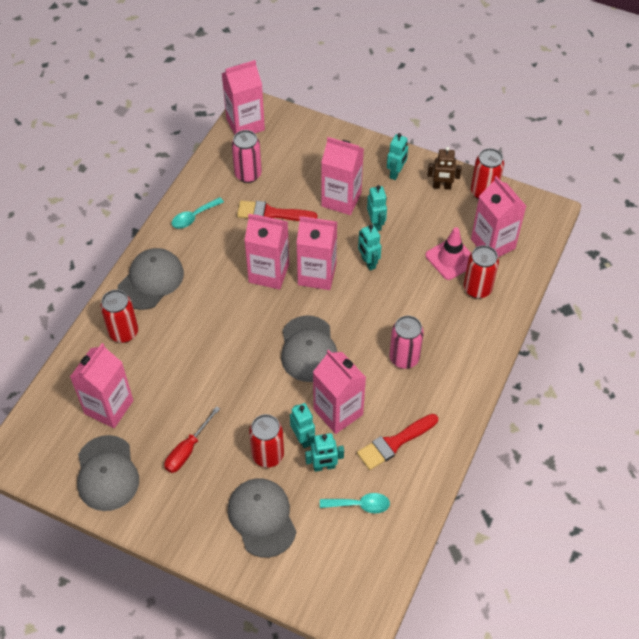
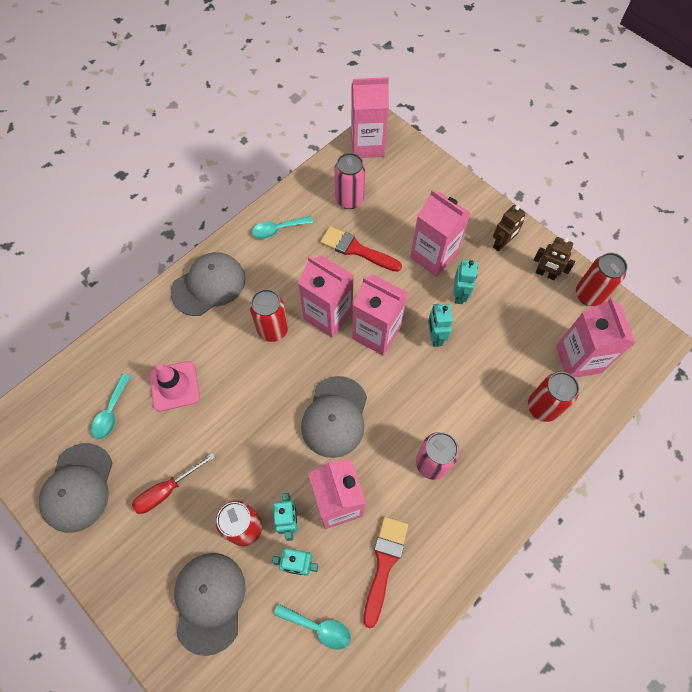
camera: 20 degrees right, 10 degrees up
pink carton [70,343,133,428] -> turquoise spoon [91,374,131,440]
red can [101,290,138,343] -> red can moved to [250,289,288,342]
red brush [357,414,438,470] -> red brush turned 120 degrees clockwise [363,517,408,629]
turquoise robot [387,133,408,180] -> brown robot [493,205,525,252]
pink traffic cone [425,227,471,280] -> pink traffic cone moved to [149,361,200,412]

